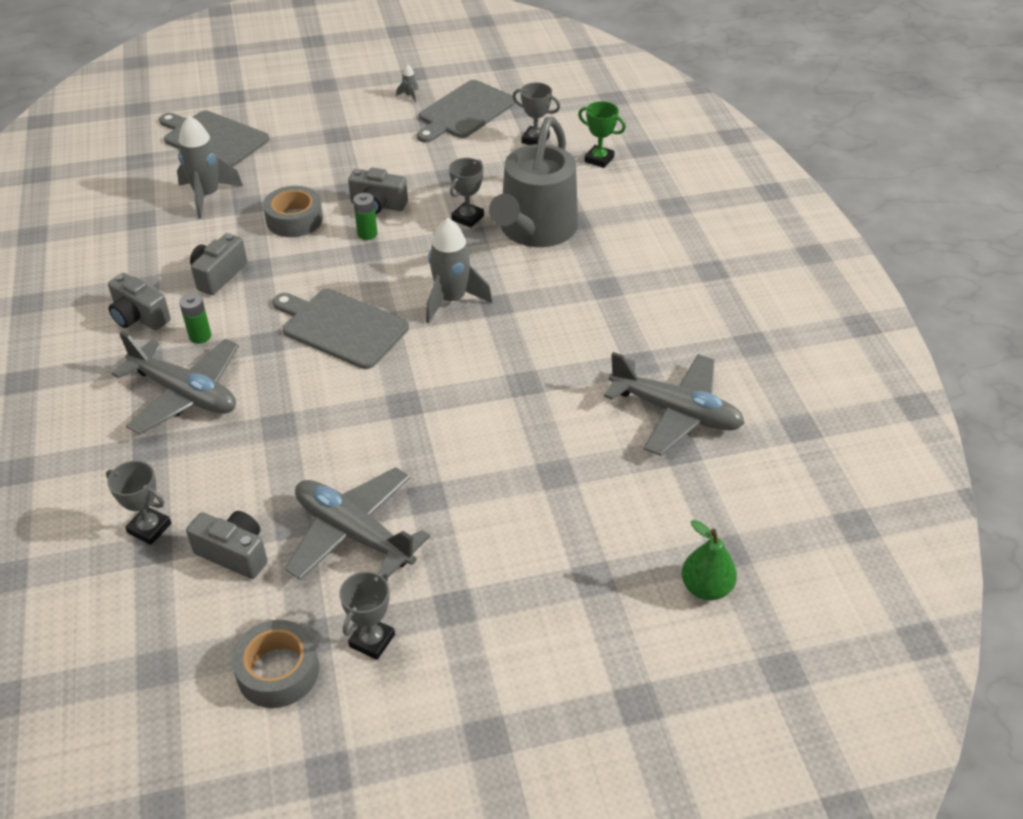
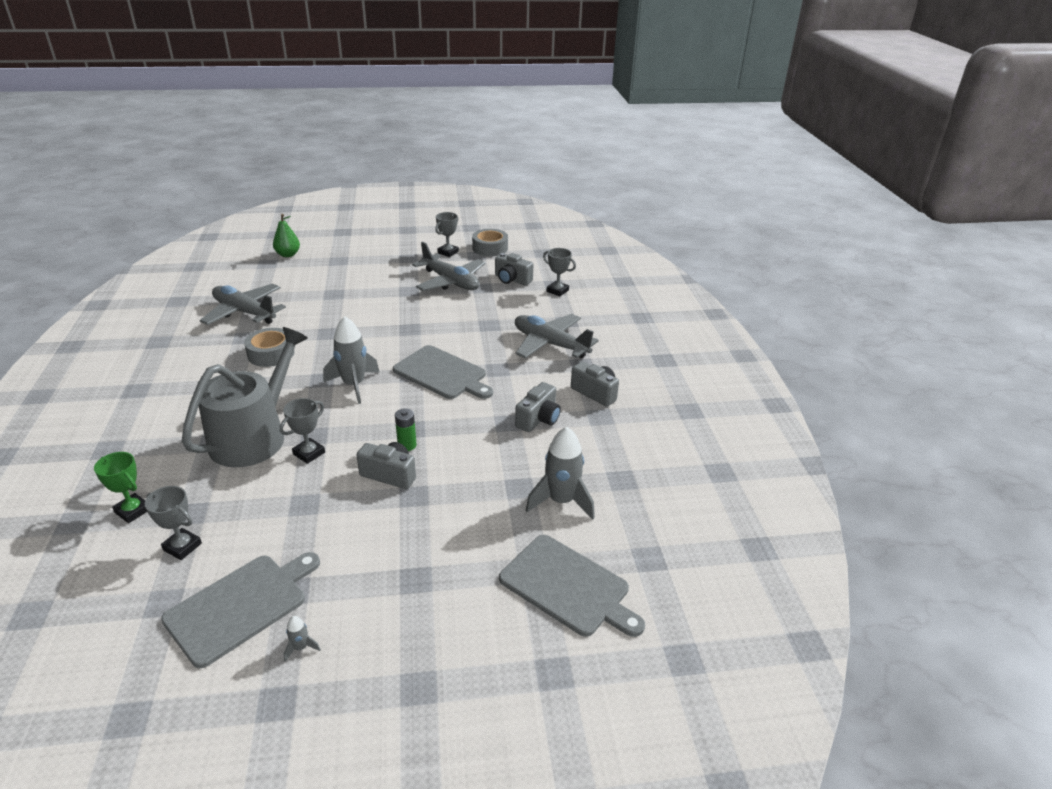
camera: 175 degrees left, 10 degrees down
green battery [179,293,211,344] -> none
grey tape [263,186,323,237] -> grey tape moved to [244,328,295,367]

